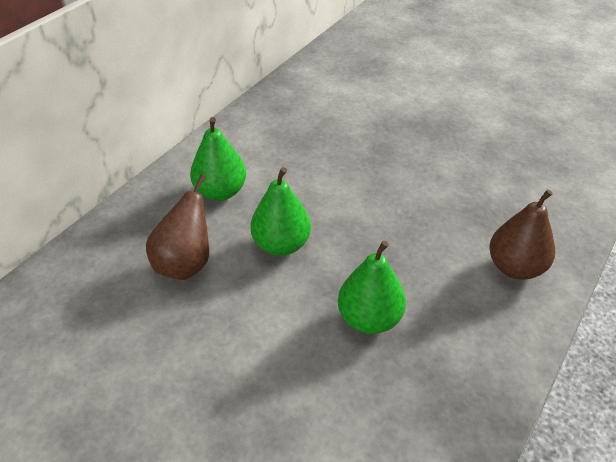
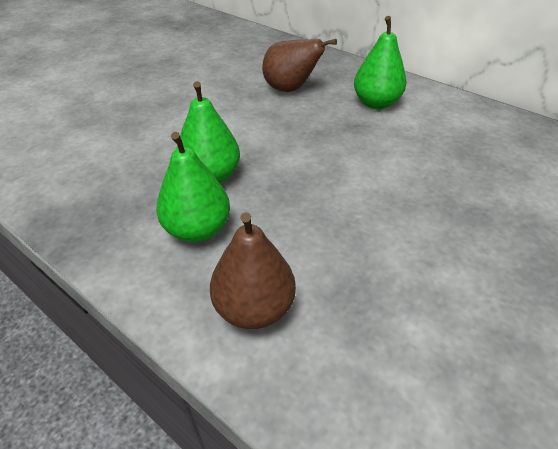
camera: 95 degrees right, 0 degrees up
green pear [250,167,311,256] -> green pear moved to [156,132,230,242]

